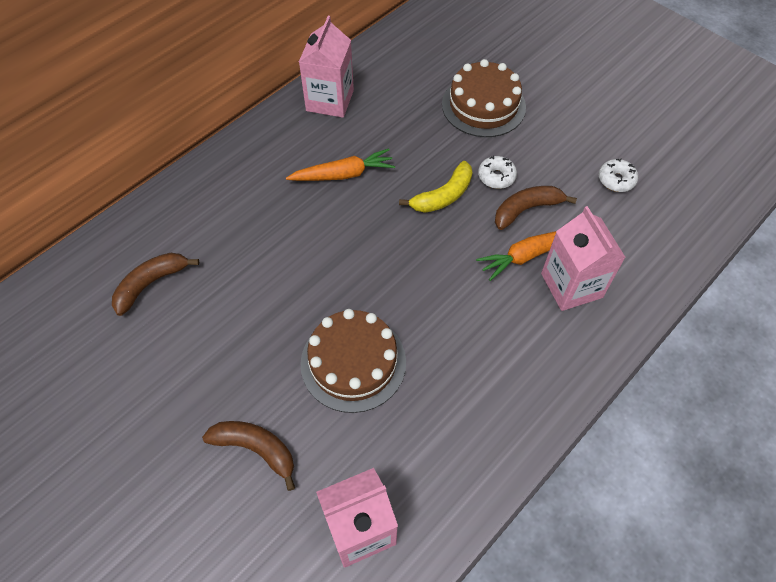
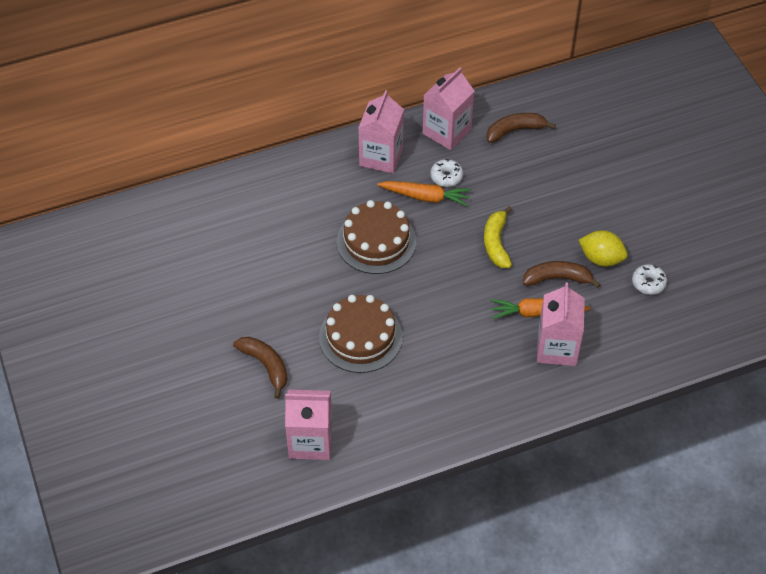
camera: 25 degrees right, 5 degrees down
brown banana [112,253,199,316] -> brown banana moved to [486,113,556,143]
yellow banana [399,161,472,213] -> yellow banana turned 105 degrees clockwise [484,206,512,268]
brown cake [442,59,526,137] -> brown cake moved to [337,200,416,274]
white donut [478,156,517,189] -> white donut moved to [430,159,463,187]
none -> pink carton [359,90,404,173]
none -> yellow lemon [579,231,628,266]

